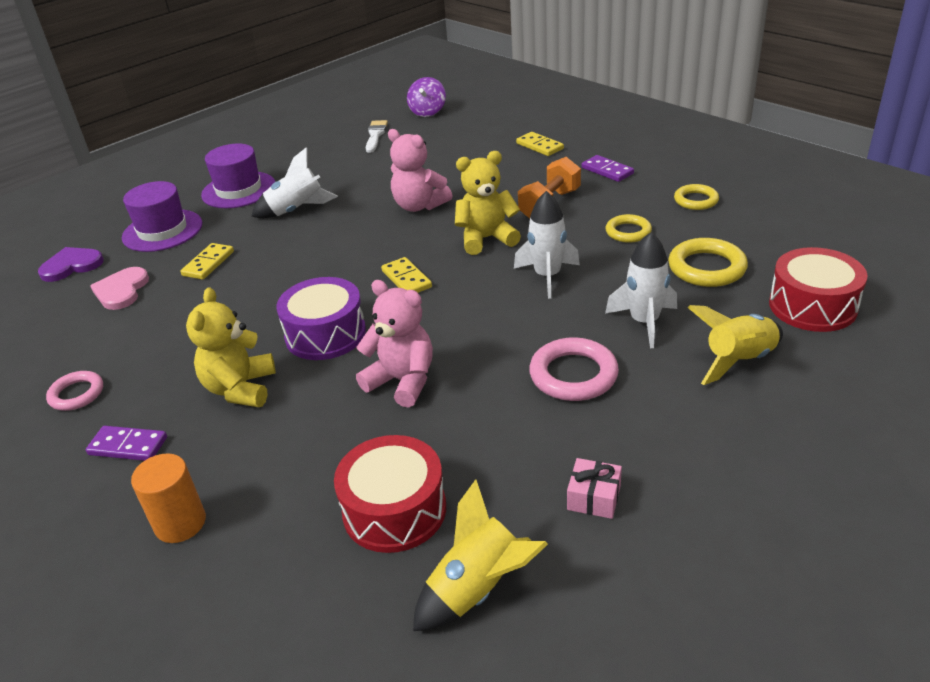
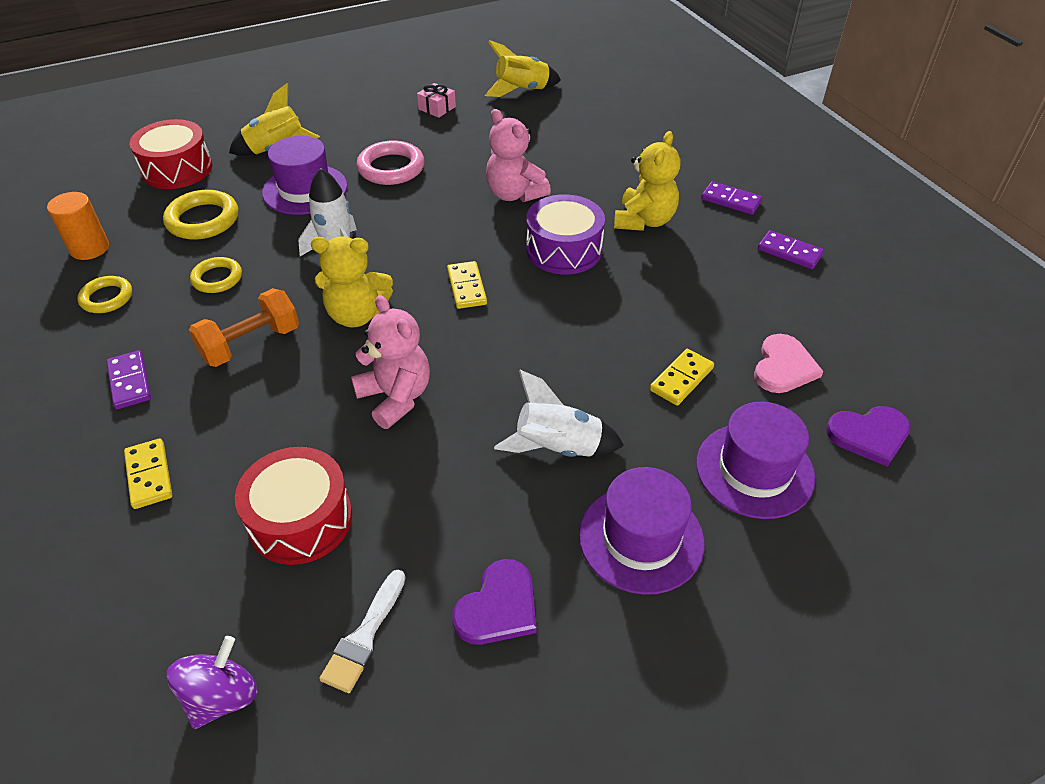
camera: 165 degrees left, 10 degrees up
pink ring [46,371,103,411] -> purple domino [758,230,824,269]
orange cylinder [131,453,206,543] -> orange cylinder moved to [47,192,109,260]
red drum [334,435,446,553] -> red drum moved to [235,447,352,565]
white rocket [605,232,677,348] -> purple hat [262,135,348,215]
none -> purple heart [452,559,537,645]

